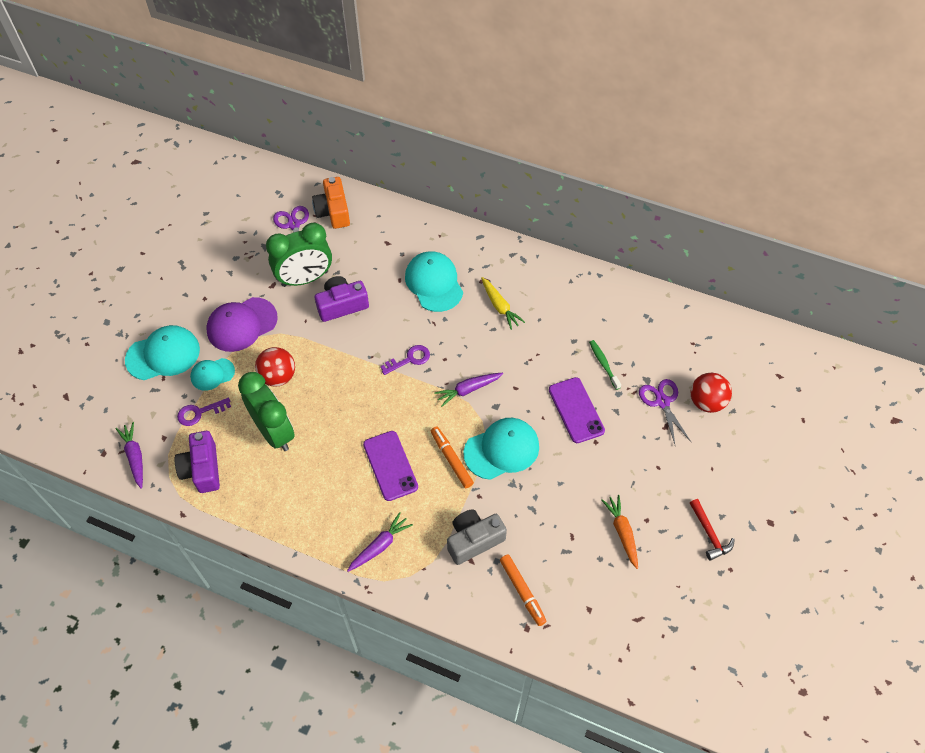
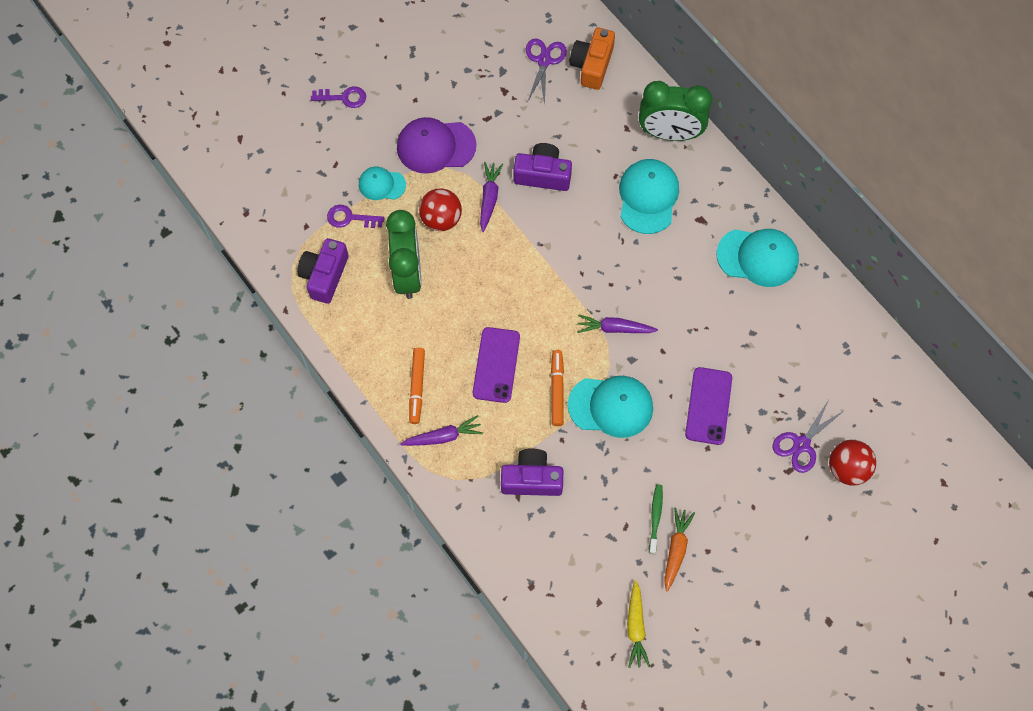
camera: 30 degrees right, 10 degrees up
purple carrot [116,422,143,489] -> purple carrot moved to [480,162,503,232]
turquoise cap [125,325,200,380] -> turquoise cap moved to [717,229,799,287]
green clock [266,223,332,287] -> green clock moved to [639,81,712,141]
purple key [380,345,430,375] -> purple key moved to [311,86,366,108]
grey camera [447,509,507,565] -> purple camera [501,449,563,496]
yellow carrot [481,277,525,330] -> yellow carrot moved to [627,580,650,668]
orange marker [500,554,547,626] -> orange marker moved to [409,348,425,424]
green toothbrush [589,340,621,390] -> green toothbrush moved to [649,484,663,554]
purple scissors [639,379,691,444] -> purple scissors turned 150 degrees counterclockwise [773,398,845,473]
red hammer [690,499,735,561] -> none

